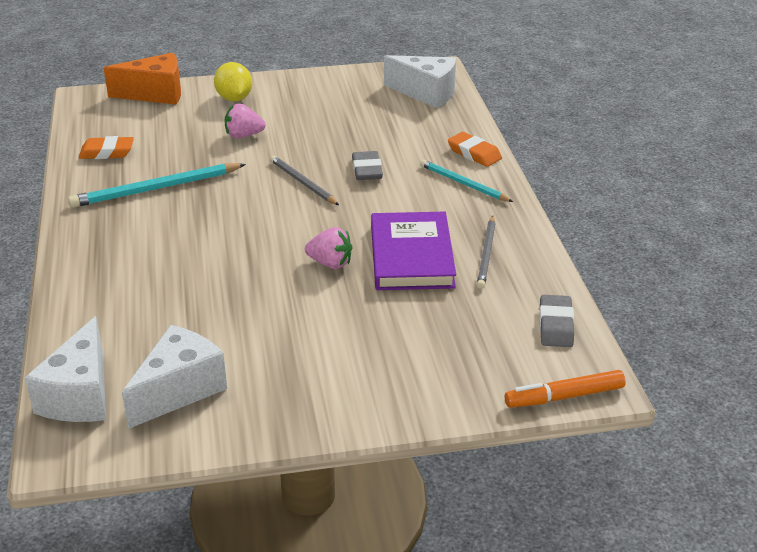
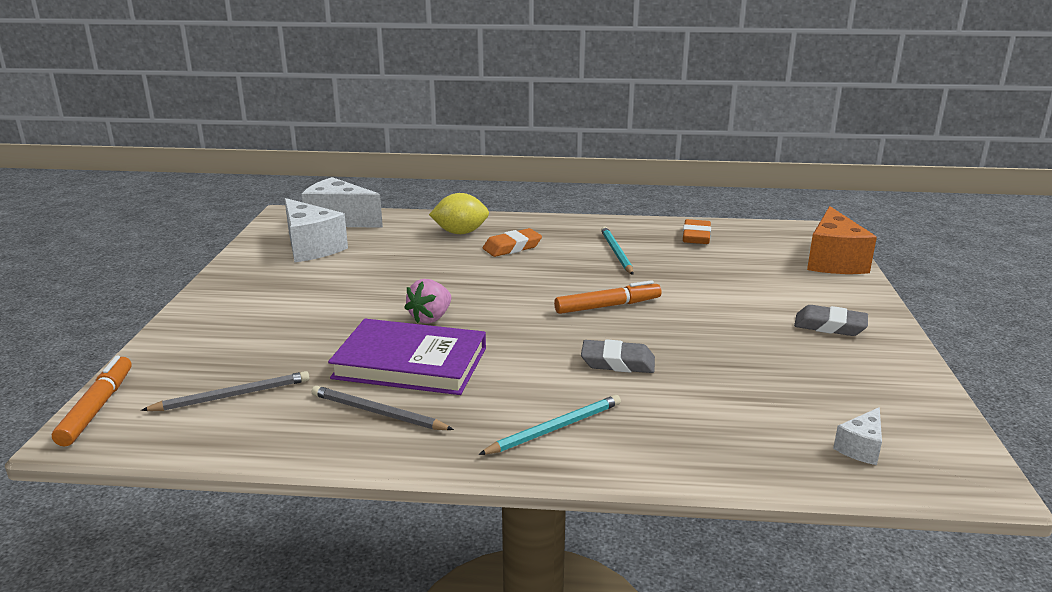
camera: 105 degrees right, 10 degrees down
turquoise pencil [68,163,246,208] -> turquoise pencil [601,226,634,275], size x0.64
yellow lemon [214,62,252,101] -> yellow lemon moved to [429,193,489,234]
pink strawberry [224,104,266,138] -> none
grey pencil [270,156,339,205] -> grey pencil moved to [141,371,309,411]
white cheese [384,55,456,108] -> white cheese [833,407,882,465], size x0.49
orange eraser [448,132,502,167] -> orange eraser moved to [483,228,542,257]
grey eraser [539,295,574,347] -> grey eraser moved to [794,305,868,336]
none -> orange marker [554,280,662,314]

